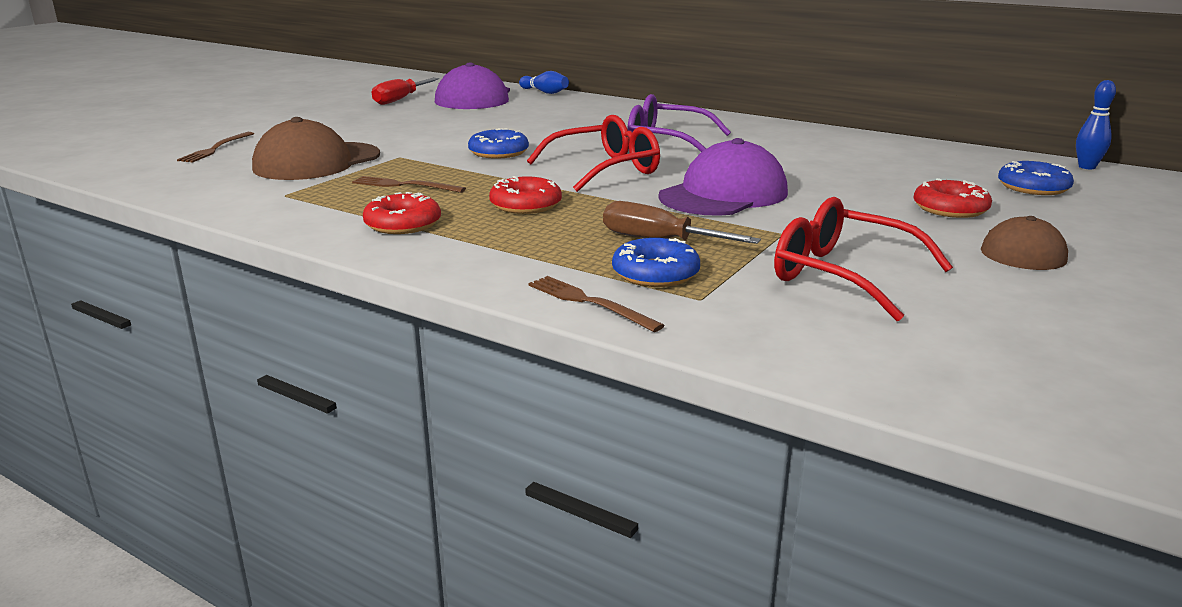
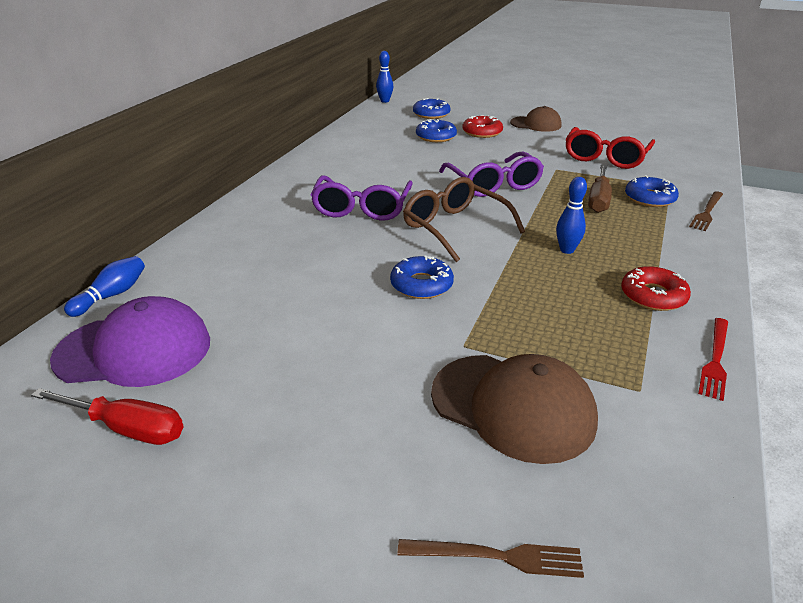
camera: 100 degrees left, 10 degrees up
brown fork [352,176,466,193] -> none
red donut [489,176,562,214] -> blue bowling pin [556,177,587,254]
red glasses [527,115,660,192] -> brown glasses [403,177,525,262]
purple cap [658,138,788,216] -> purple glasses [439,151,544,197]
none -> blue donut [416,119,457,142]
none -> red fork [698,318,728,401]

